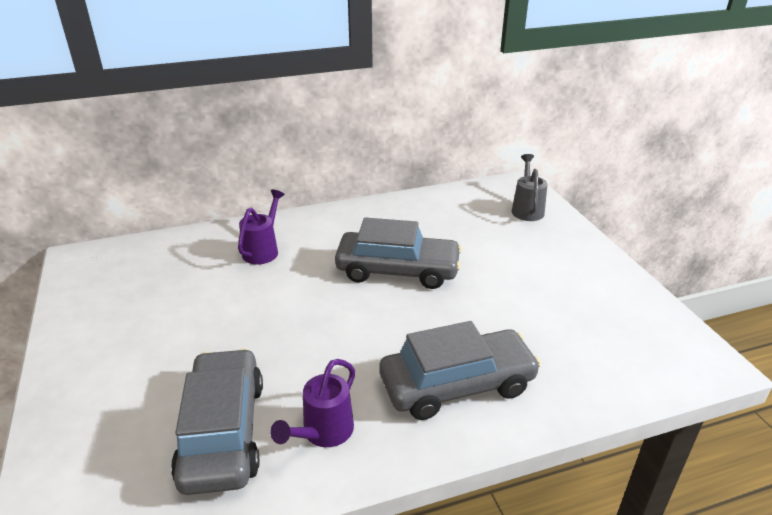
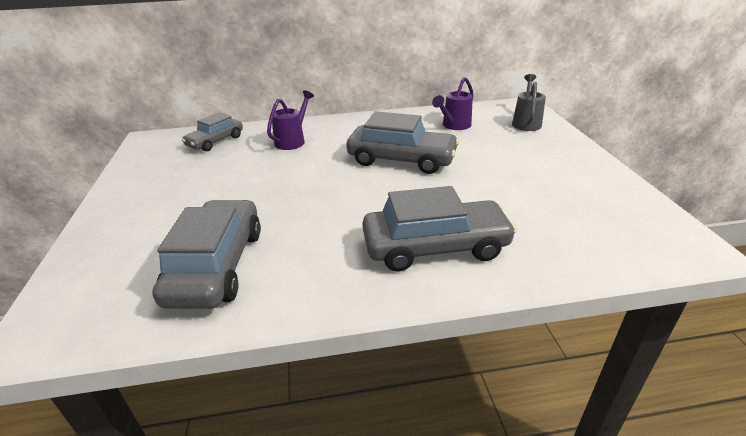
camera: 10 degrees right, 0 degrees up
purple watering can [270,359,355,447] -> purple watering can moved to [432,77,474,130]
none -> grey car [182,112,243,151]

